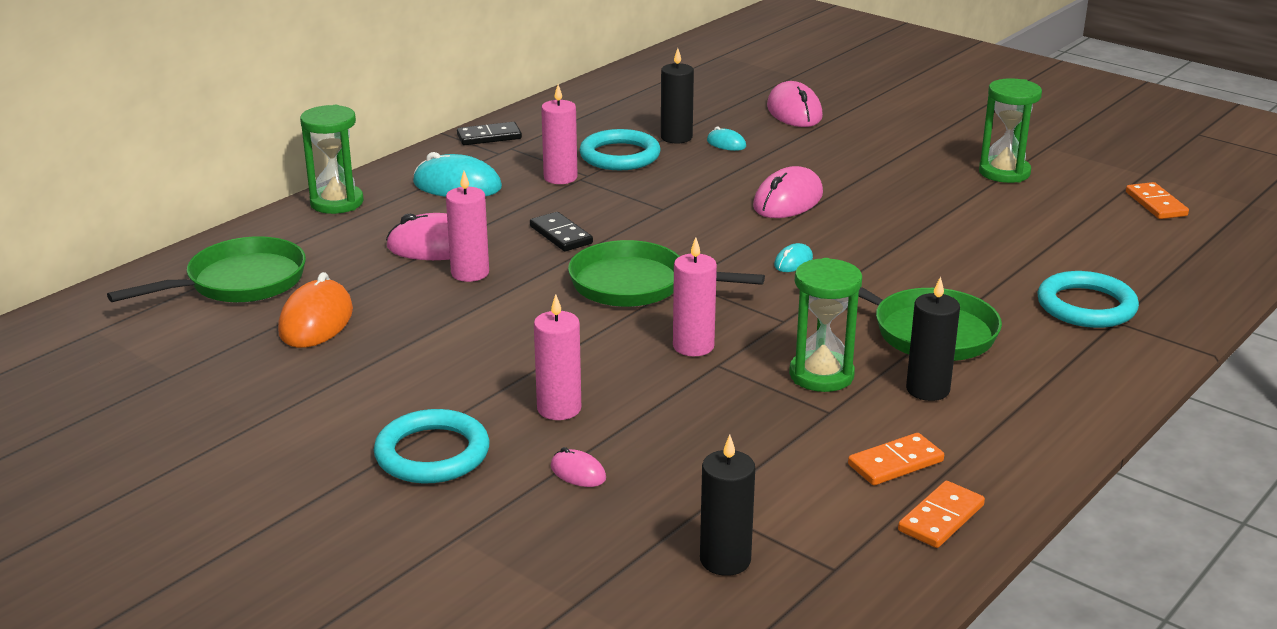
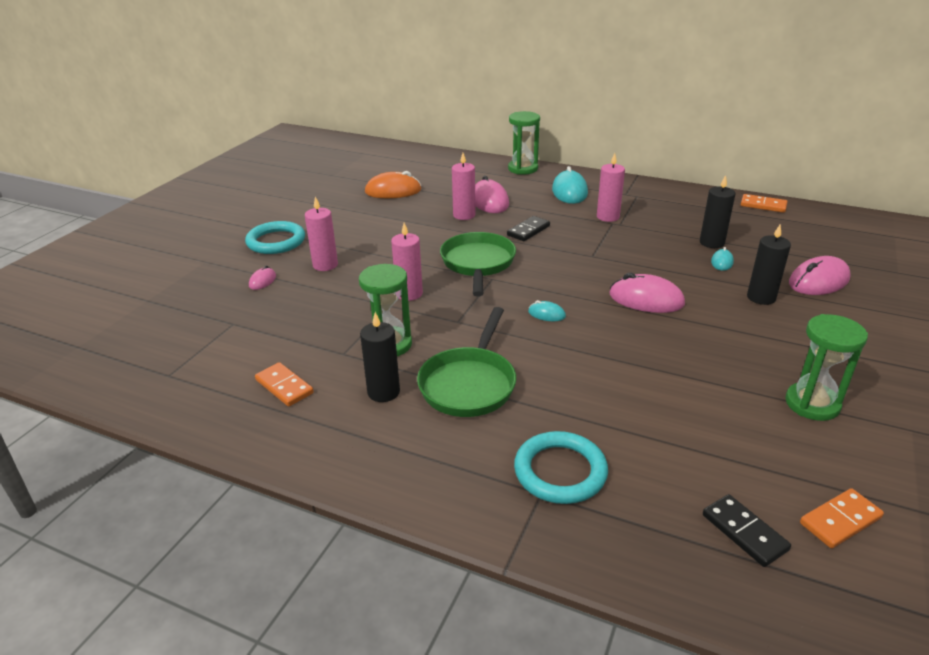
camera: 75 degrees right, 5 degrees up
green pan [107,236,306,303] -> none
black domino [457,122,522,145] -> black domino moved to [703,494,791,567]
turquoise ring [579,129,661,170] -> none
black candle [700,435,755,576] -> black candle moved to [747,225,791,305]
orange domino [898,481,985,548] -> orange domino moved to [741,194,787,213]

